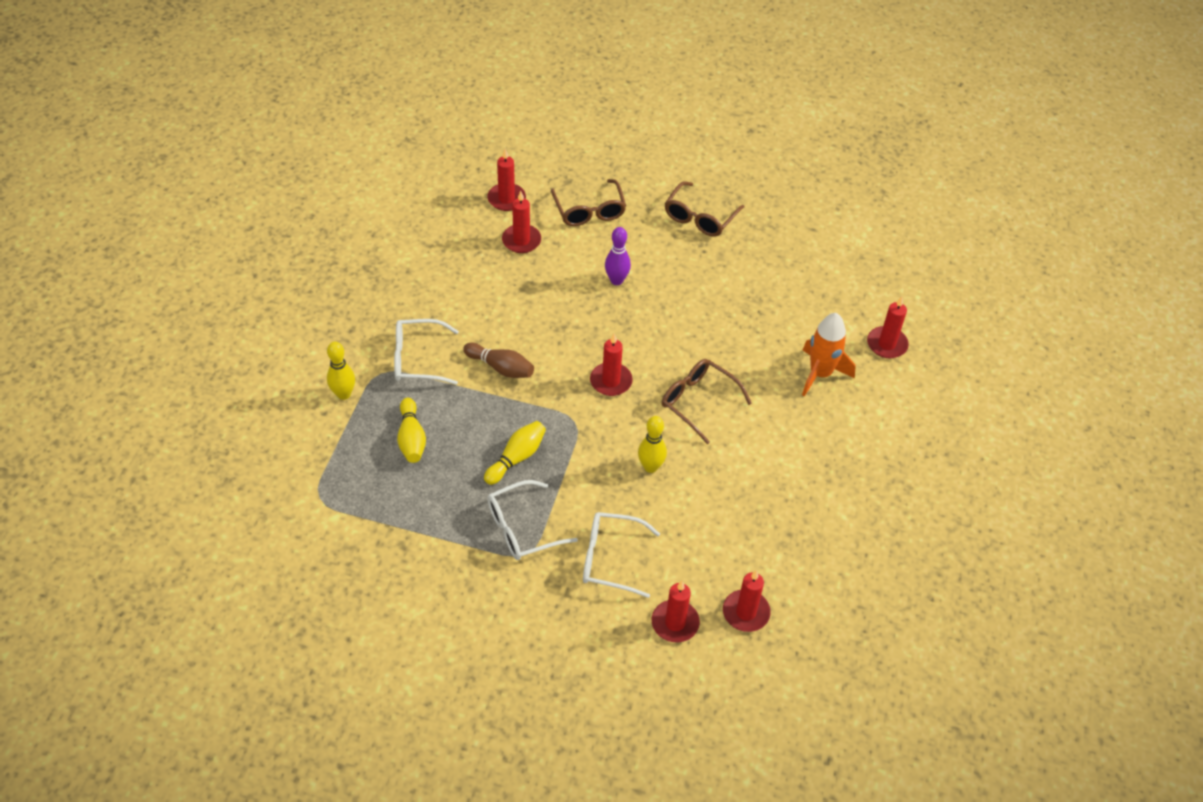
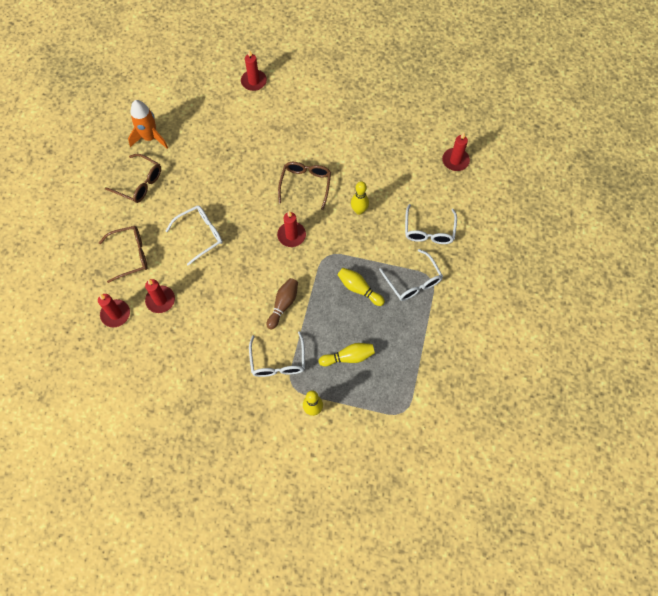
camera: 90 degrees left, 15 degrees up
purple bowling pin [605,227,631,285] -> white glasses [166,206,223,266]
red candle [652,581,700,642] -> none
brown glasses [662,359,752,444] -> brown glasses turned 150 degrees clockwise [278,162,331,210]
orange rocket [802,313,855,396] -> orange rocket moved to [128,100,168,148]

